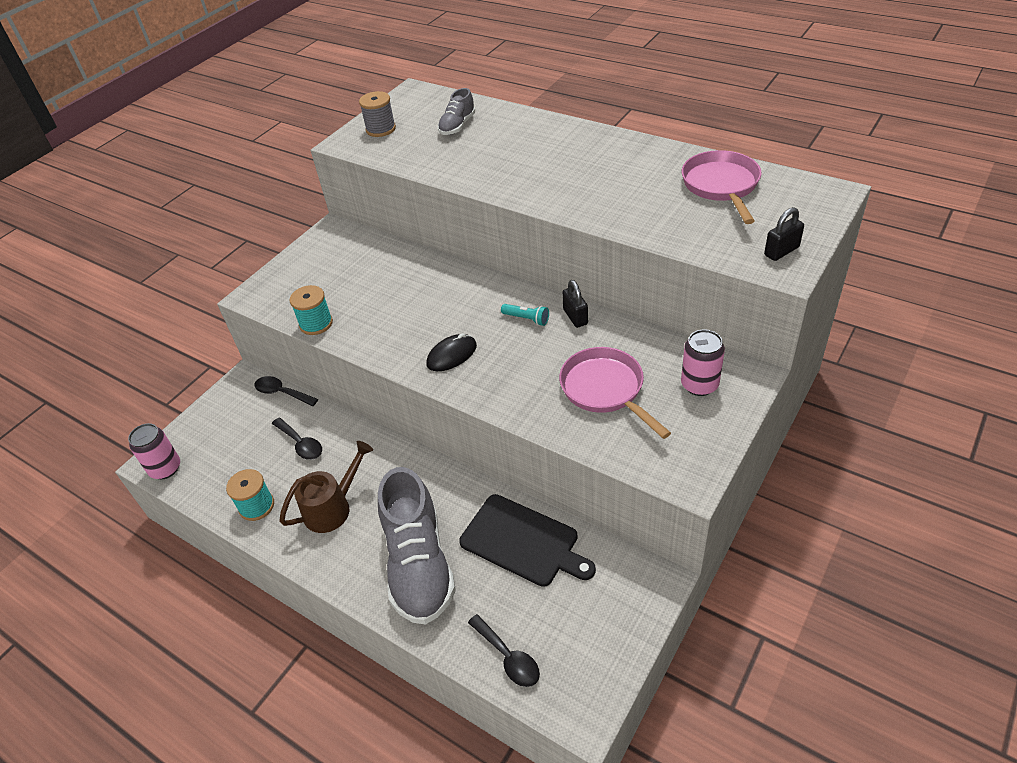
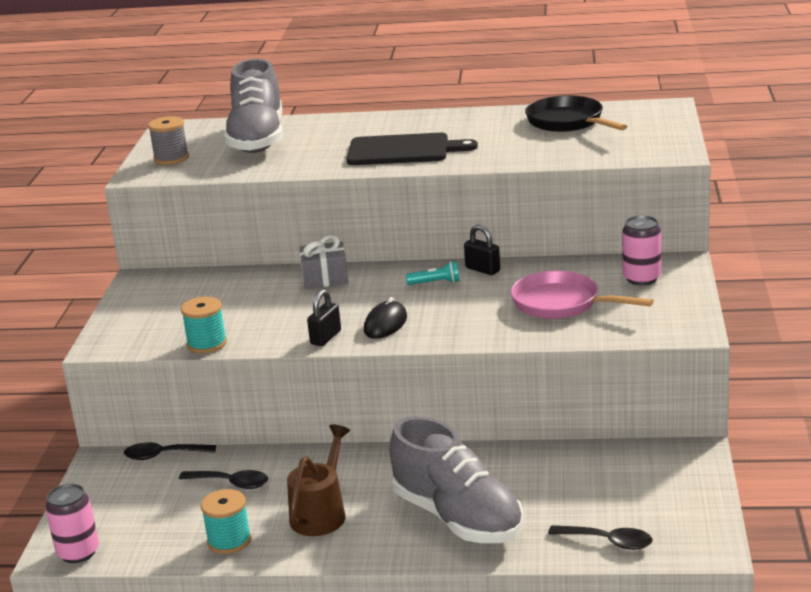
camera: 30 degrees left, 20 degrees down
grey shoe [438,88,475,135] -> grey shoe [224,59,283,153], size x2.08
black cutting board [459,494,596,587] -> black cutting board moved to [347,133,478,165]
pink pan [682,150,761,224] -> black pan [525,96,627,132]
black padlock [764,207,804,261] -> black padlock moved to [307,289,341,346]
none -> grey gift [299,235,348,289]

